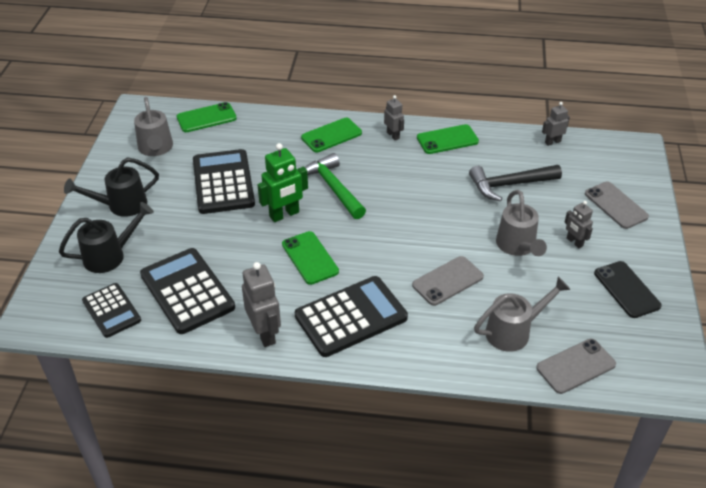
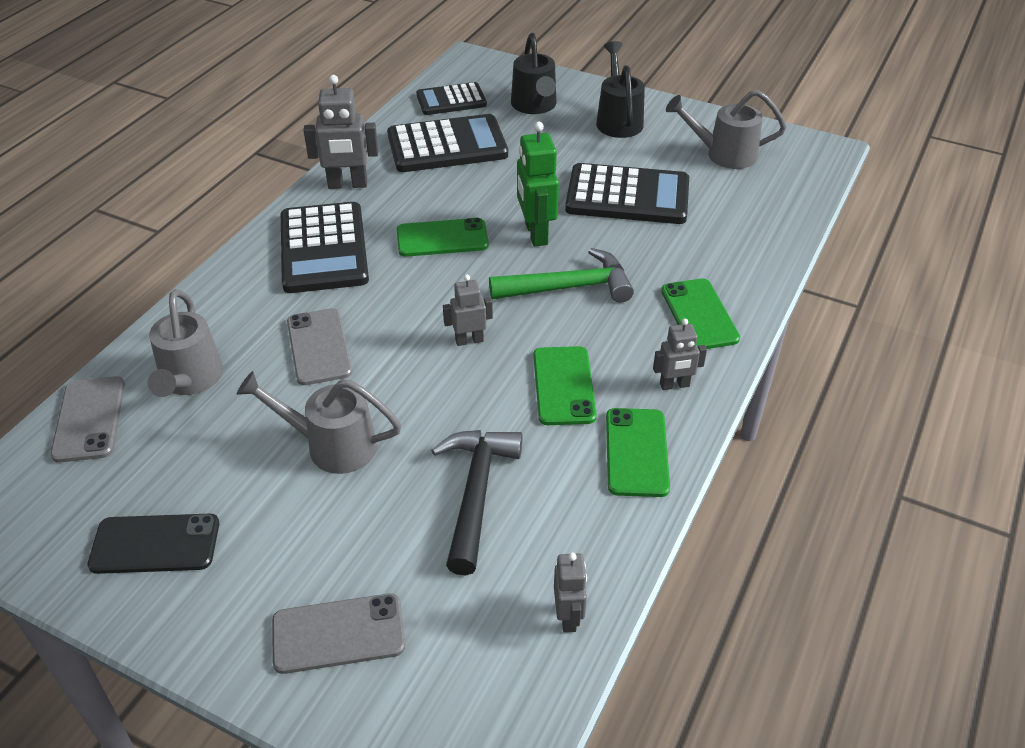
camera: 110 degrees right, 0 degrees up
green phone [177,102,237,132] -> green phone moved to [533,346,597,425]
grey robot [565,201,593,248] -> grey robot moved to [443,274,493,346]

